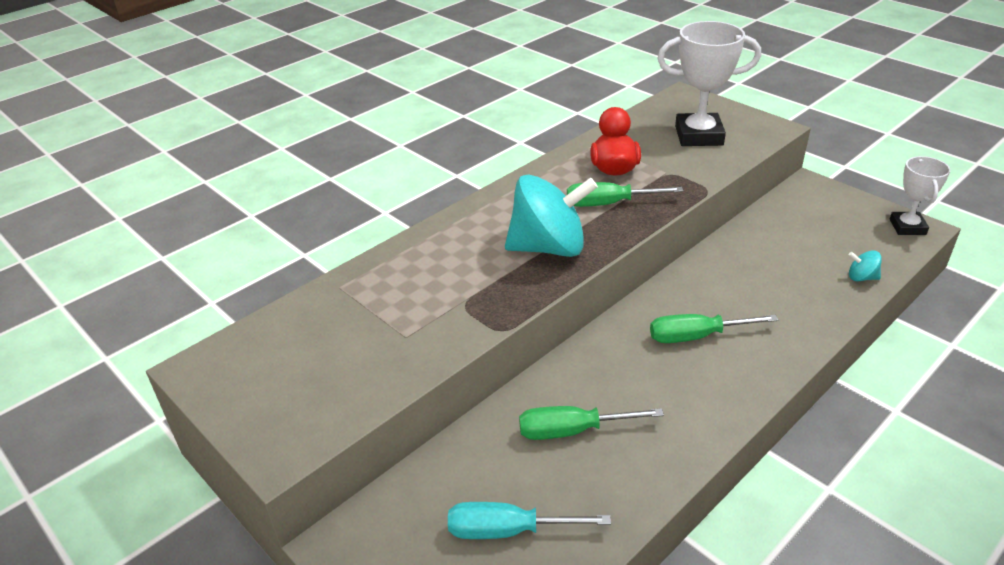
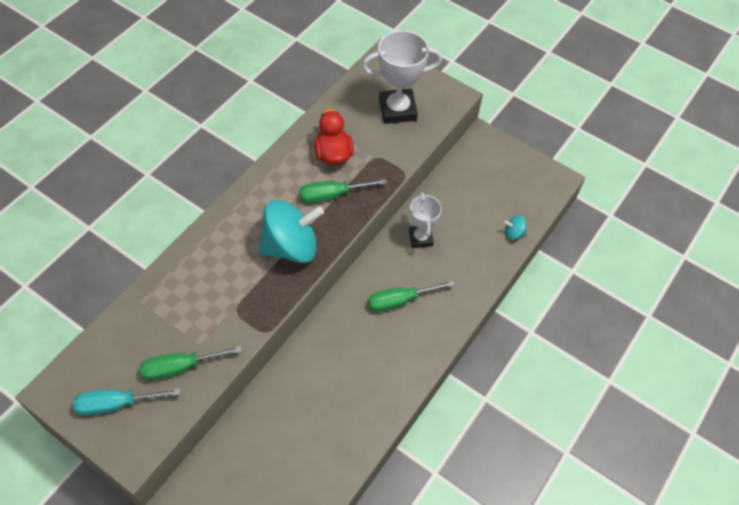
camera: 15 degrees left, 20 degrees up
turquoise screwdriver [448,502,611,539] -> turquoise screwdriver moved to [73,388,181,415]
green screwdriver [519,406,664,440] -> green screwdriver moved to [140,346,242,381]
white trophy [890,156,950,235] -> white trophy moved to [409,192,442,248]

